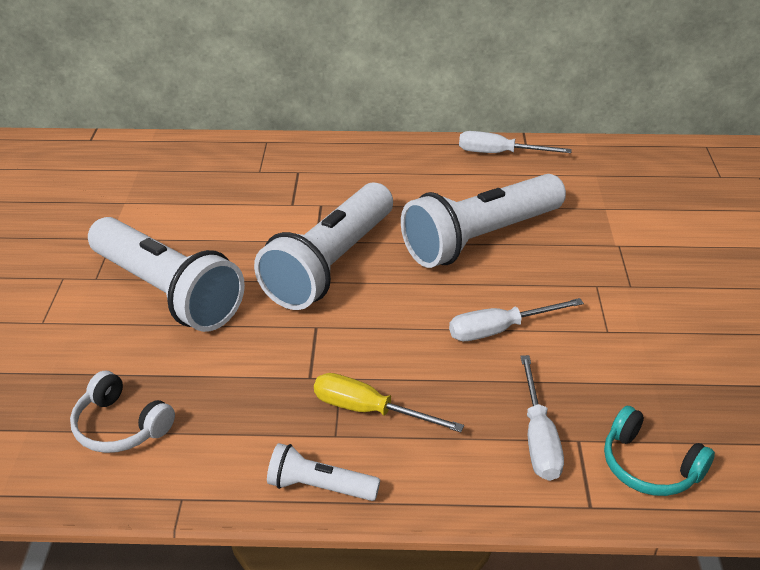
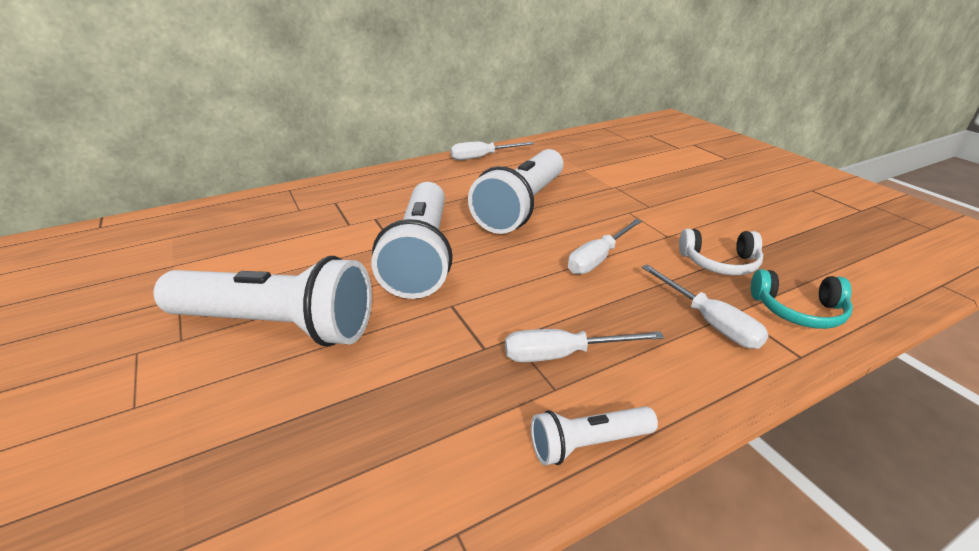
camera: 30 degrees left, 5 degrees down
white headphones [70,371,175,453] -> white headphones moved to [679,229,763,275]
yellow screwdriver [314,373,464,432] -> white screwdriver [505,329,664,362]

